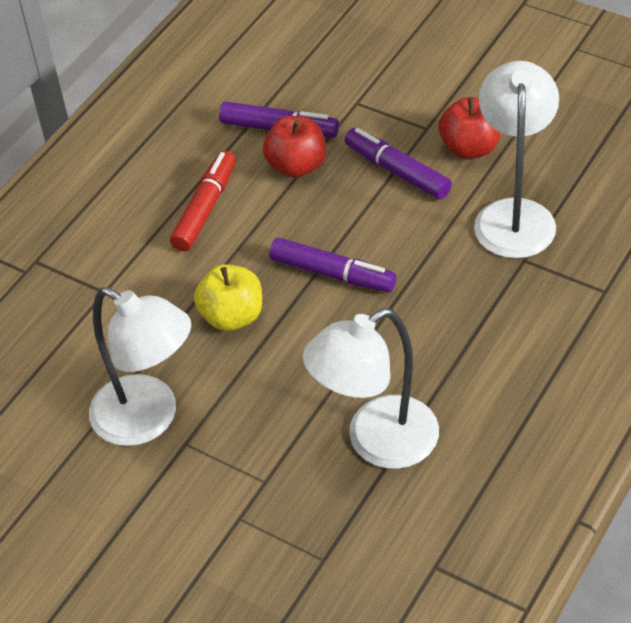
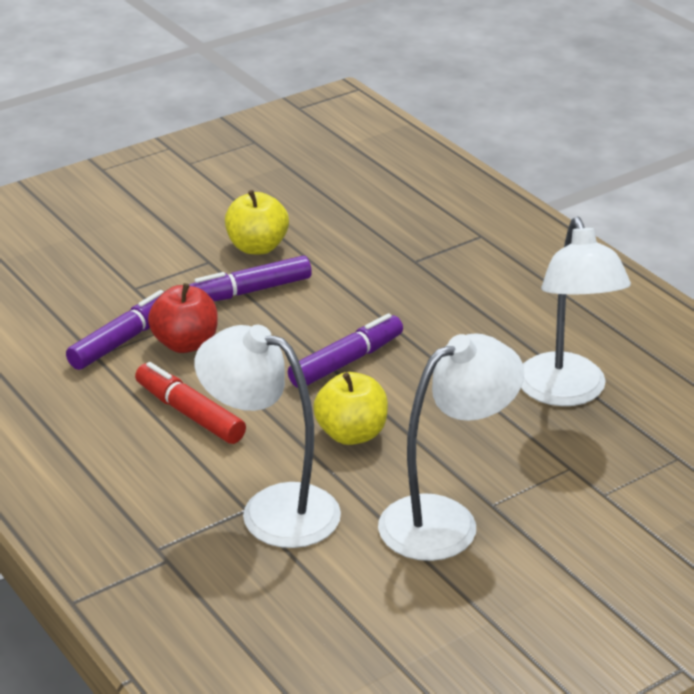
camera: 70 degrees left, 15 degrees down
red apple [438,97,501,159] -> yellow apple [225,190,289,254]
white lamp [474,61,559,258] -> white lamp moved to [194,325,341,548]

